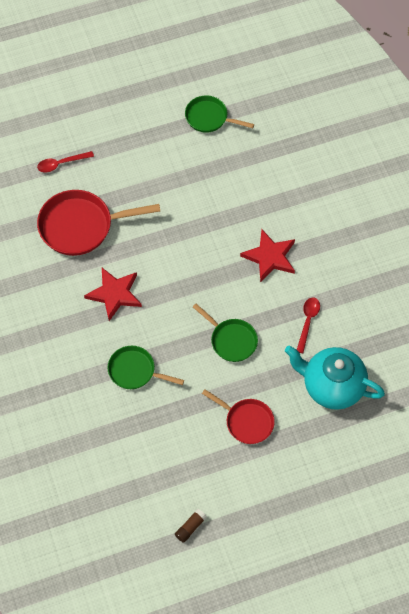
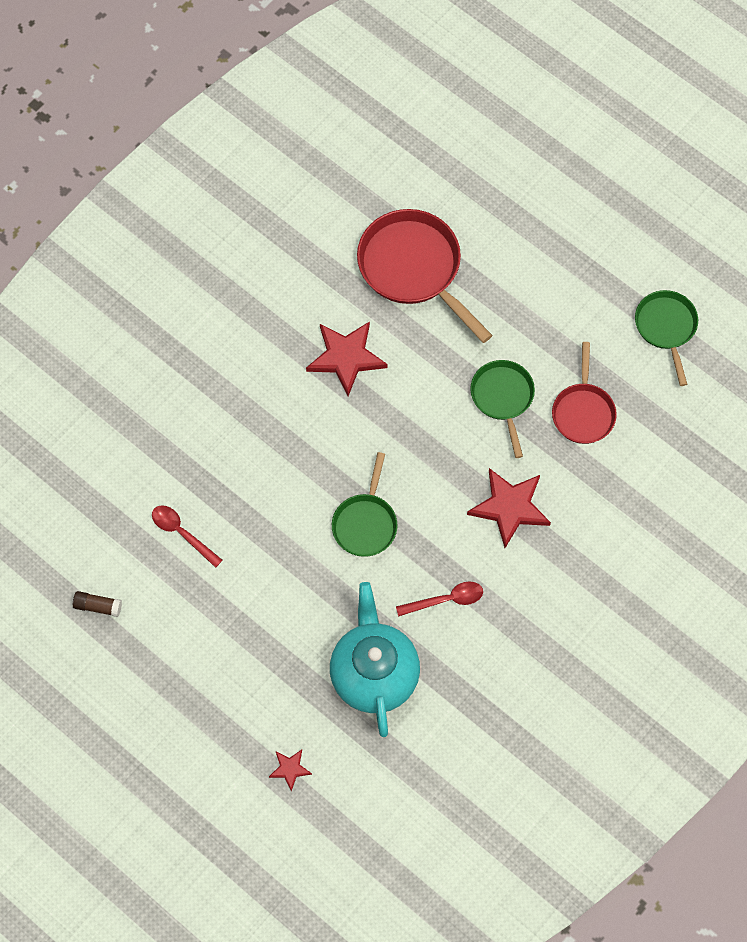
camera: 60 degrees right, 5 degrees up
red spoon [37,151,94,172] -> red spoon moved to [152,505,222,568]
green pan [108,346,184,389] -> green pan moved to [470,360,535,458]
red pan [202,389,275,444] -> red pan moved to [552,342,617,444]
none -> red star [269,750,312,791]

